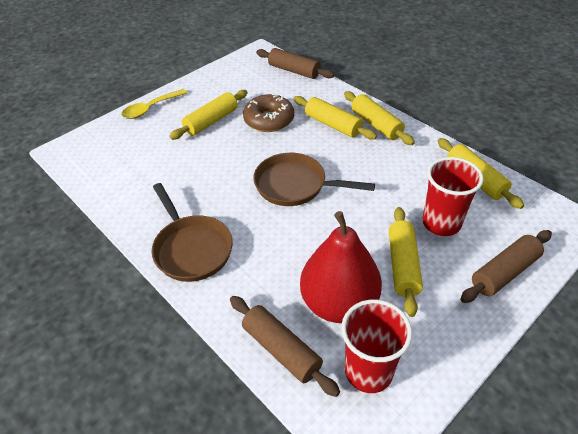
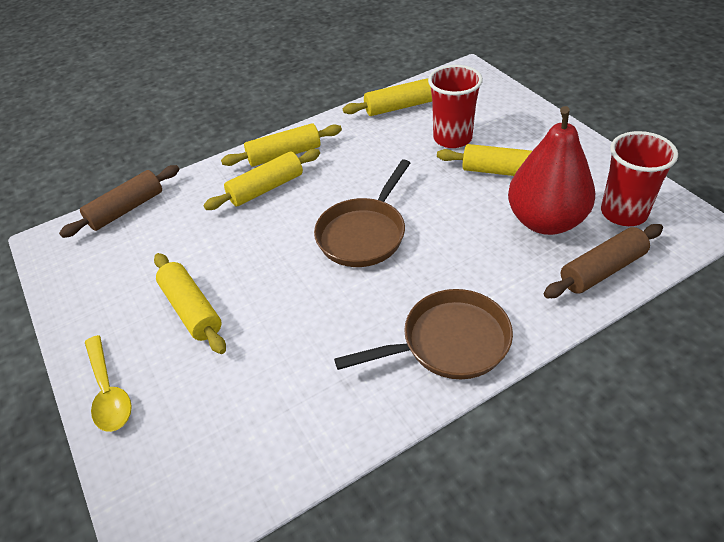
camera: 75 degrees left, 0 degrees up
brown donut [243,93,294,132] -> none
brown rolling pin [461,230,552,303] -> none

